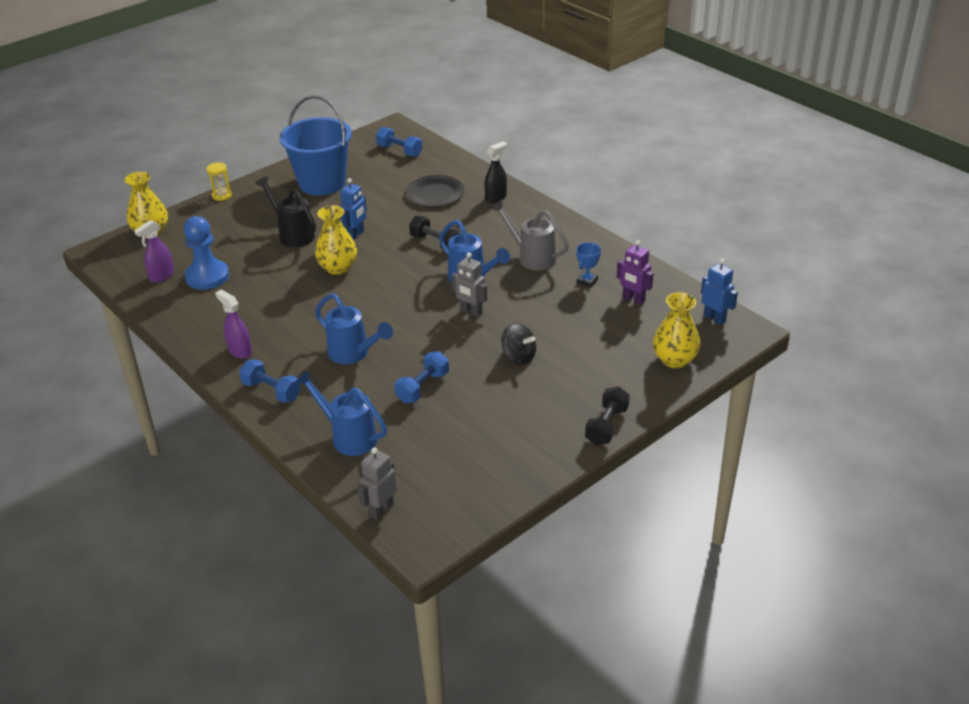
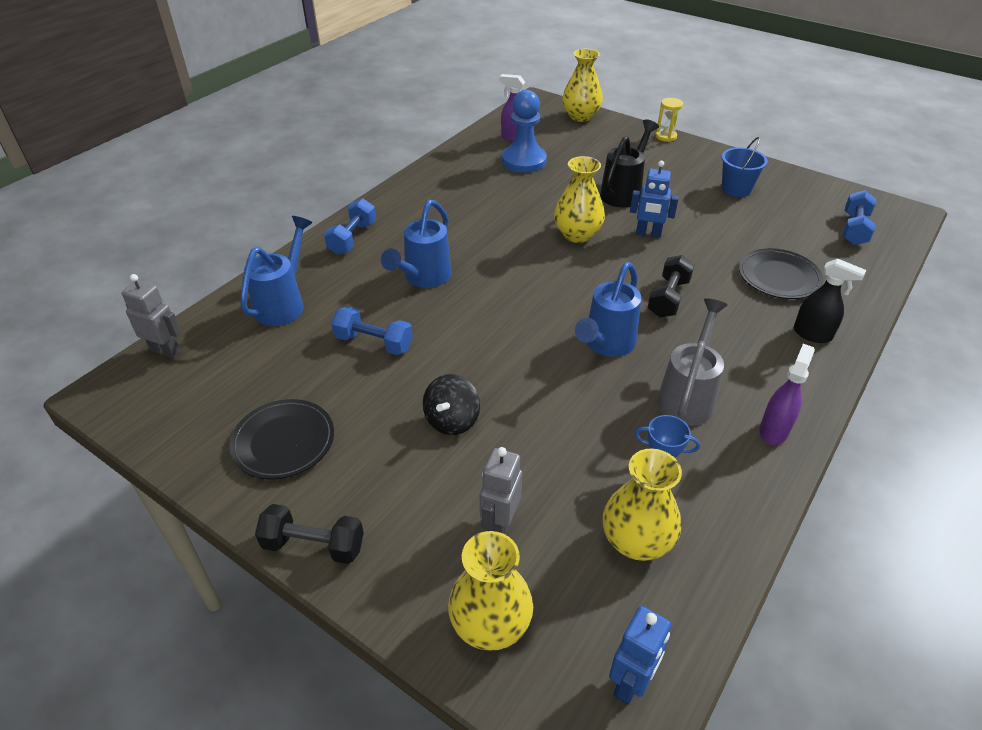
camera: 75 degrees right, 5 degrees up
purple spray bottle [215,290,252,359] -> purple spray bottle moved to [759,344,815,445]
blue bucket [279,96,352,196] -> blue bucket [722,137,768,197], size x0.51
grey robot [451,252,487,317] -> grey robot moved to [480,447,523,534]
purple robot [617,240,653,305] -> yellow vase [603,448,682,561]
none -> black plate [229,399,334,479]

